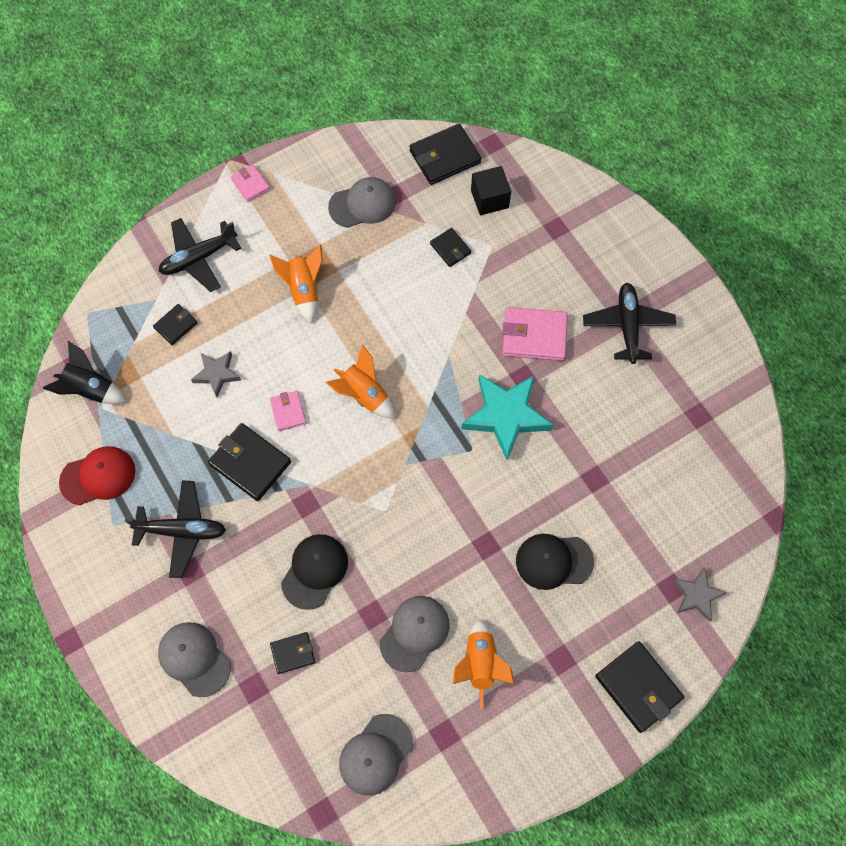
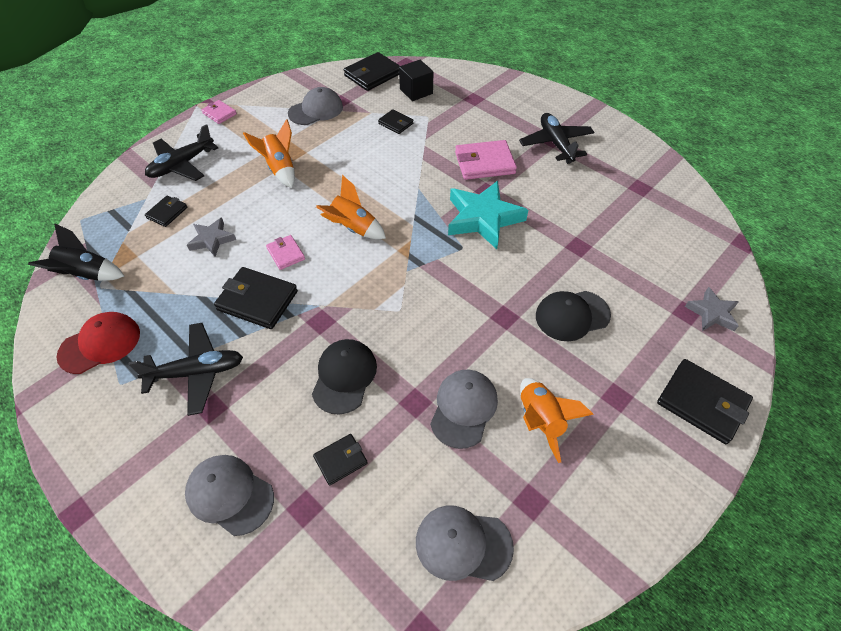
camera: 15 degrees left, 15 degrees down
grey cap [339,714,413,795] -> grey cap turned 75 degrees clockwise [416,506,514,581]

